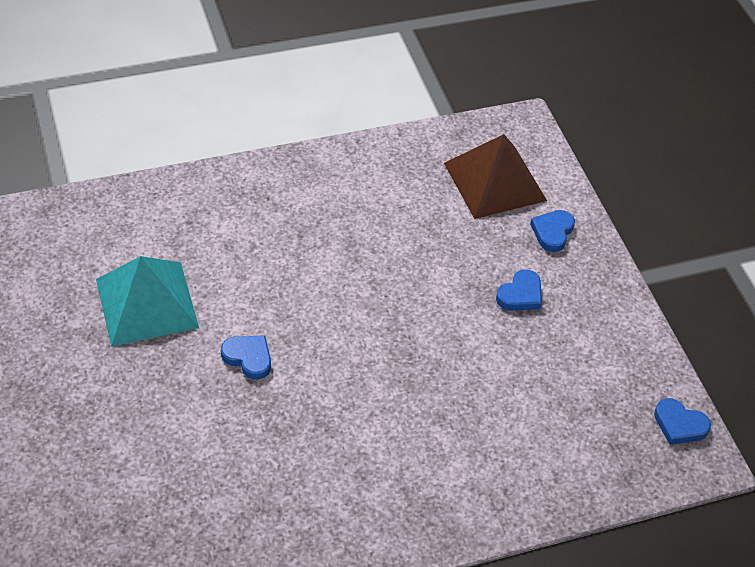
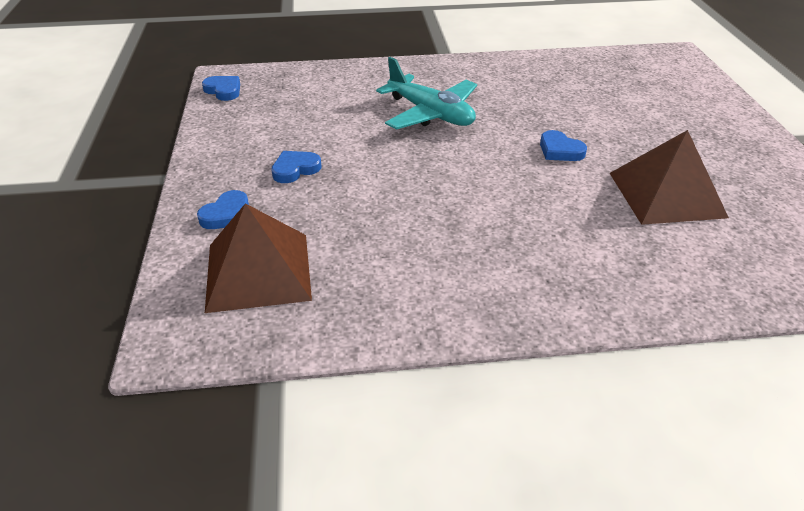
camera: 165 degrees left, 10 degrees down
turquoise pyramid [96,256,199,347] -> brown pyramid [610,130,729,225]
none -> turquoise plane [376,57,477,130]

